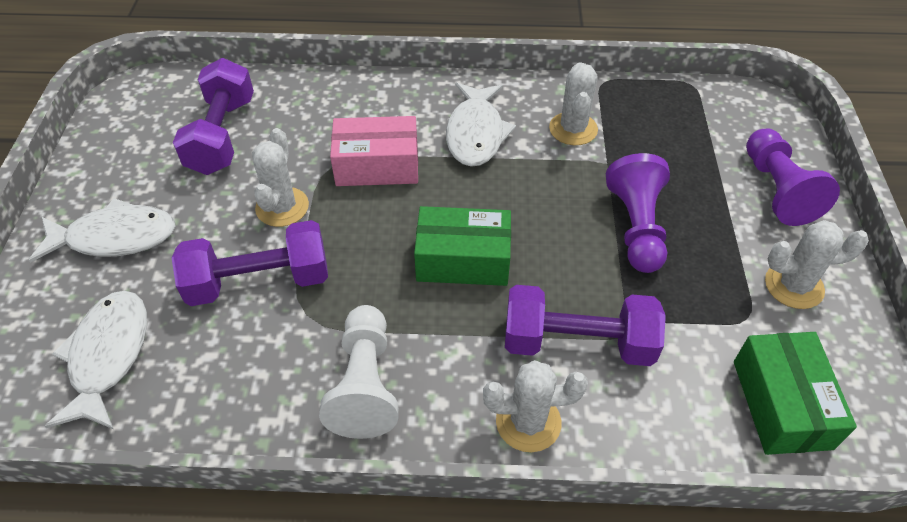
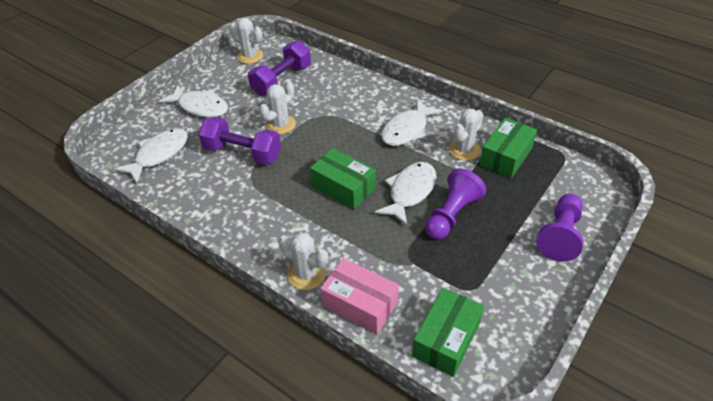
camera: 35 degrees right, 5 degrees down
white pawn [319,305,399,439] -> none
pink box [330,116,418,186] -> pink box moved to [320,258,399,334]
purple dumbbell [505,285,666,366] -> none
white cactus [765,220,869,309] -> white cactus moved to [230,18,263,64]
none -> white fish [375,162,436,226]
none -> green box [479,118,537,178]

